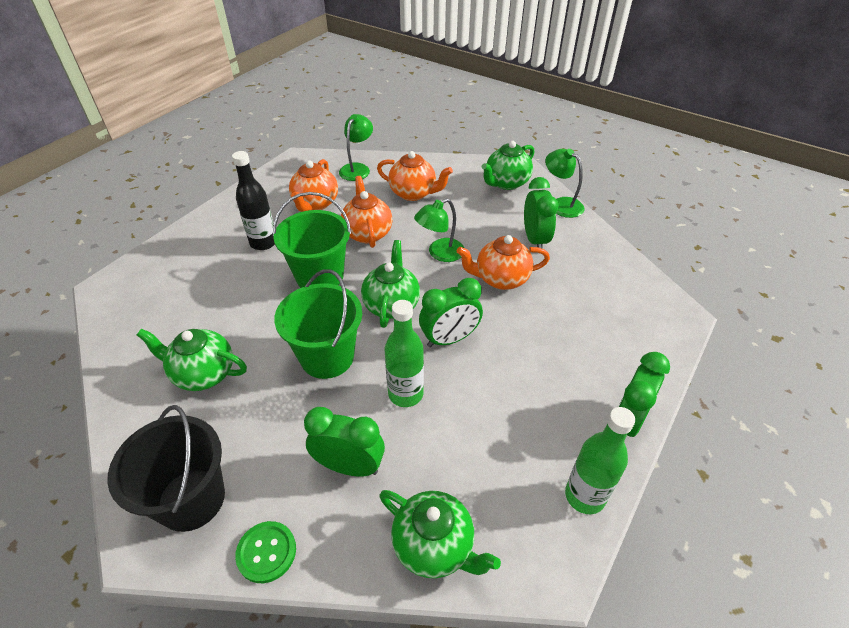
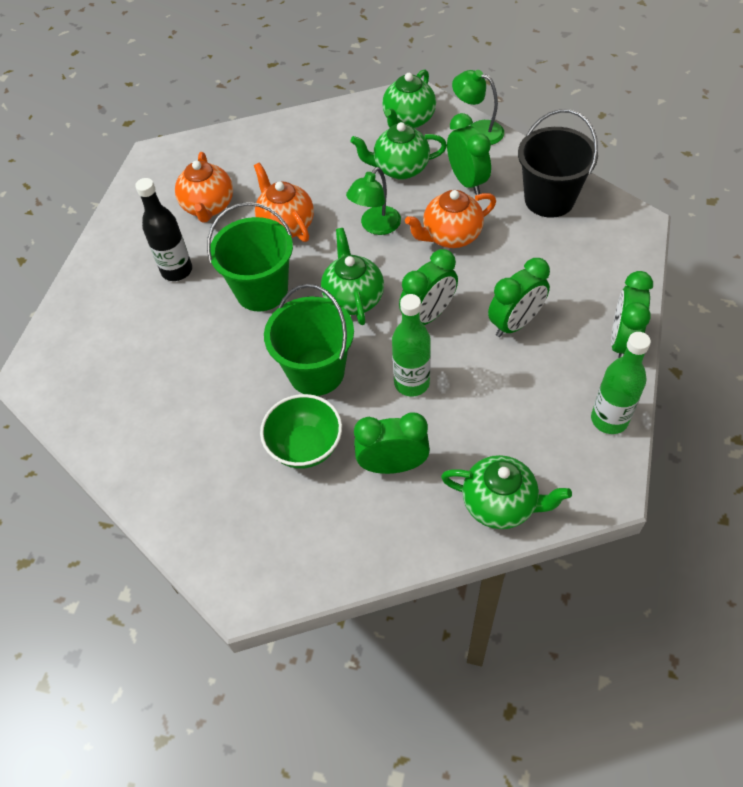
camera: 15 degrees left, 10 degrees up
black bucket [107,405,225,532] -> black bucket moved to [518,109,598,218]
green teapot [137,329,247,391] -> green teapot moved to [351,122,447,180]
green button [235,521,296,583] -> none
green lamp [339,114,373,181] -> none
orange teapot [377,151,453,201] -> none
none -> green bowl [260,394,342,469]
none -> green clock [488,258,550,337]

